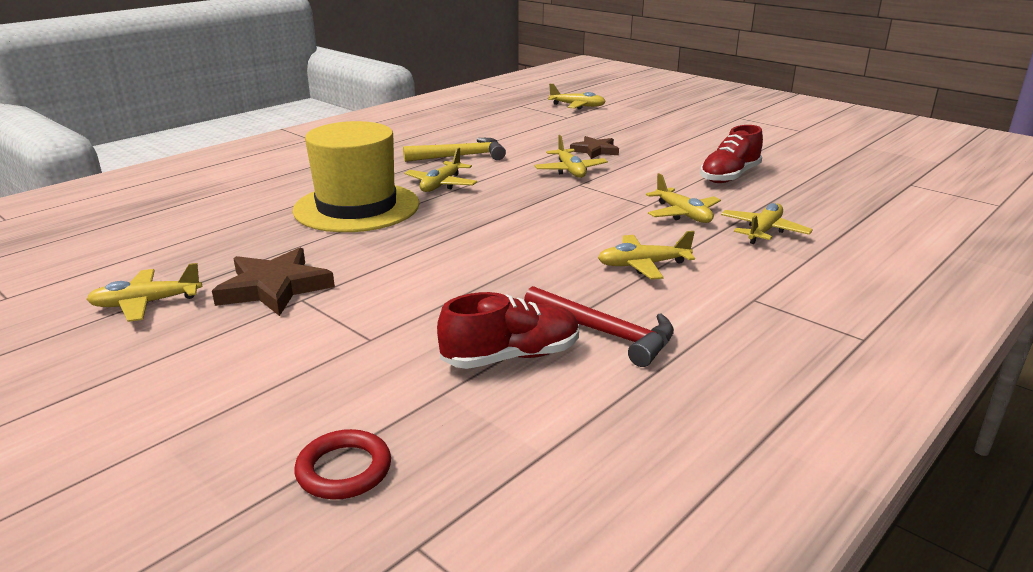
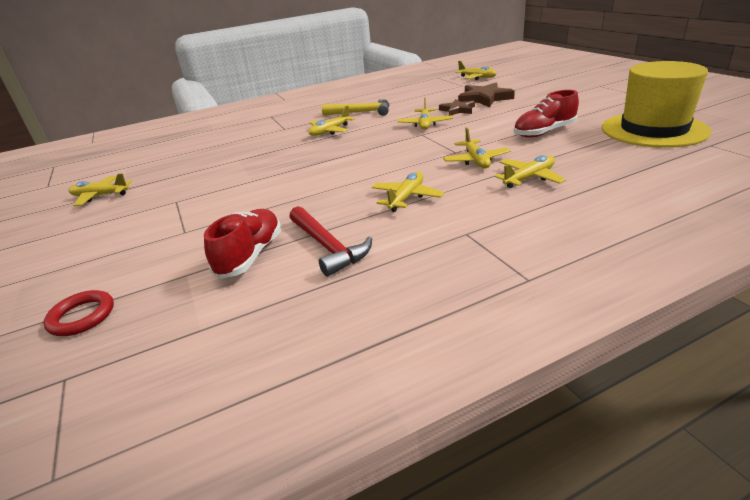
camera: 25 degrees right, 5 degrees up
brown star [212,248,335,316] -> brown star moved to [458,82,515,107]
yellow hat [293,121,420,232] -> yellow hat moved to [602,61,711,148]
red shoe [437,292,579,369] -> red shoe turned 75 degrees counterclockwise [204,209,281,279]
yellow plane [598,231,695,280] -> yellow plane turned 105 degrees clockwise [372,172,444,212]

